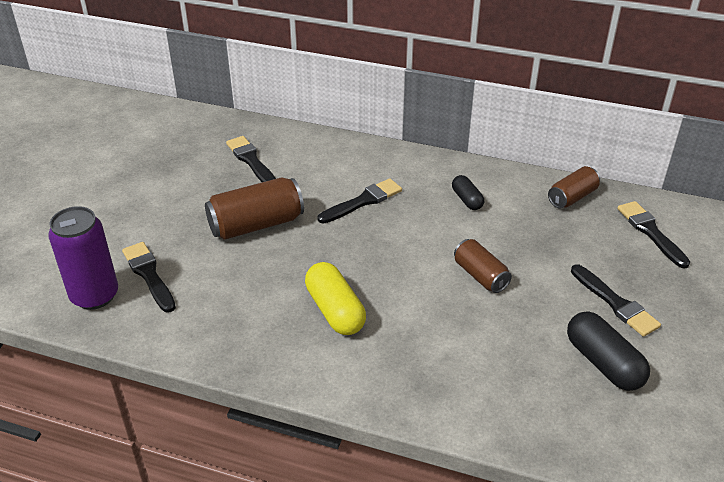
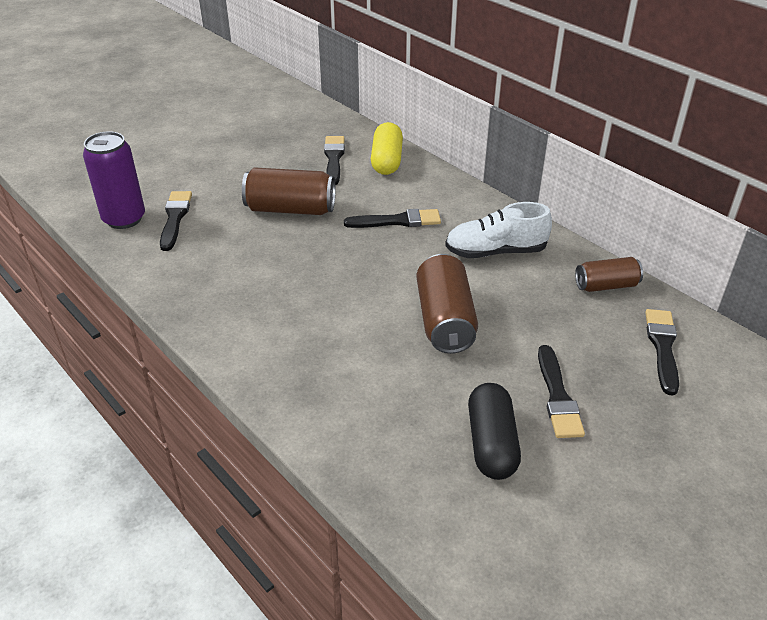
camera: 30 degrees right, 0 degrees up
yellow capsule [305,262,366,335] -> yellow capsule moved to [371,122,403,175]
black capsule [452,175,484,210] -> white shoe [445,202,552,258]
brown can [454,239,512,293] -> brown can [416,254,478,354], size x1.62

